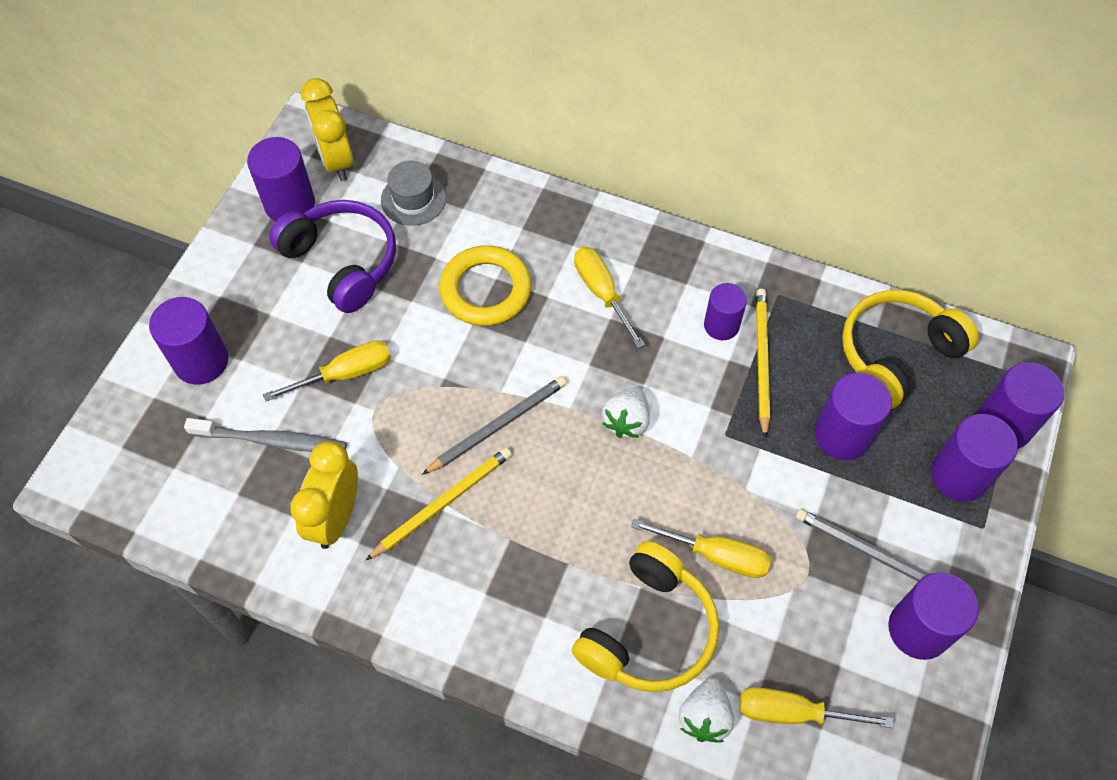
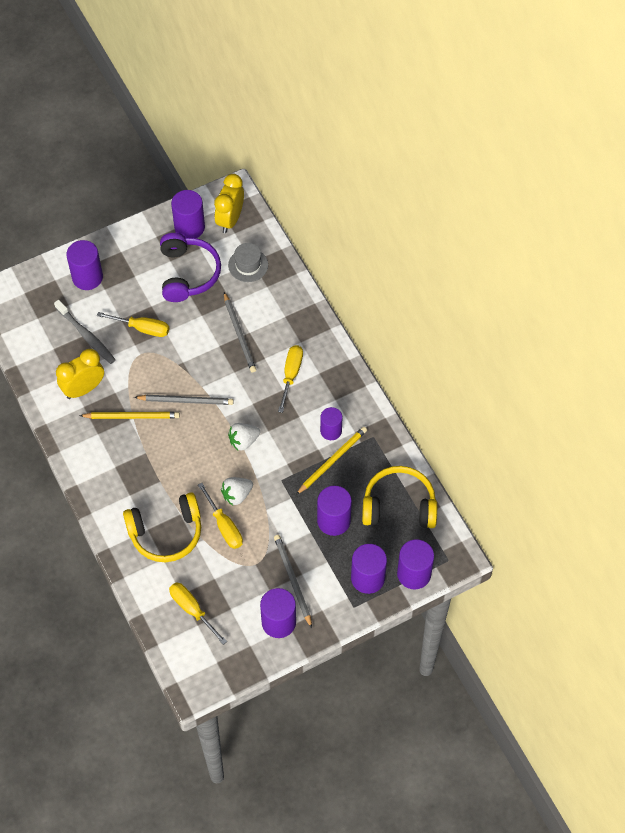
camera: 40 degrees right, 0 degrees up
yellow ring [439,245,532,326] -> grey pencil [224,292,256,373]
white strawberry [679,678,734,743] -> white strawberry moved to [221,477,253,505]

